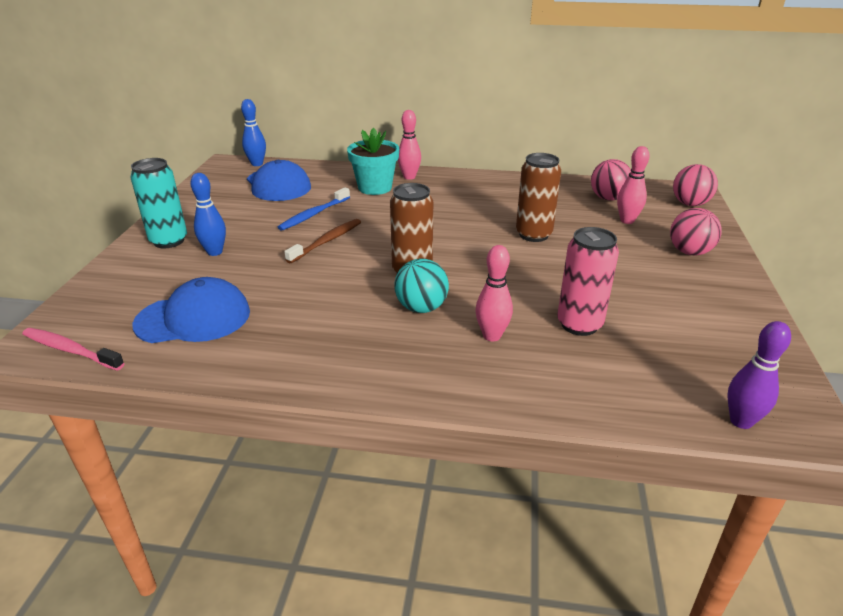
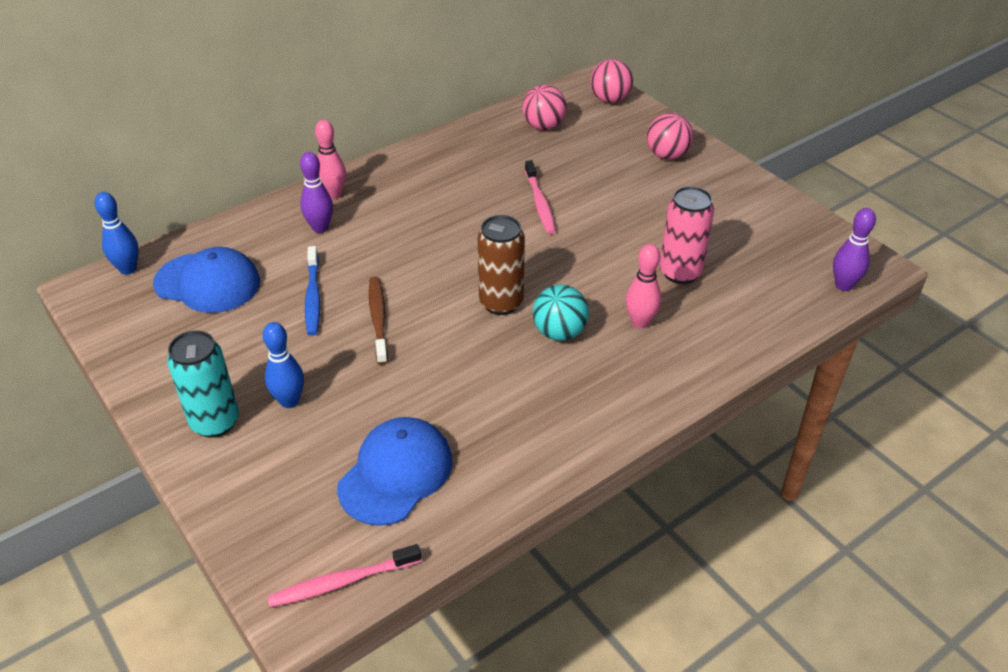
camera: 45 degrees left, 10 degrees up
turquoise flower pot [347,128,399,195] -> purple bowling pin [300,152,333,233]
brown can [516,153,561,242] -> pink toothbrush [525,160,556,234]
pink bowling pin [617,146,650,224] -> none

